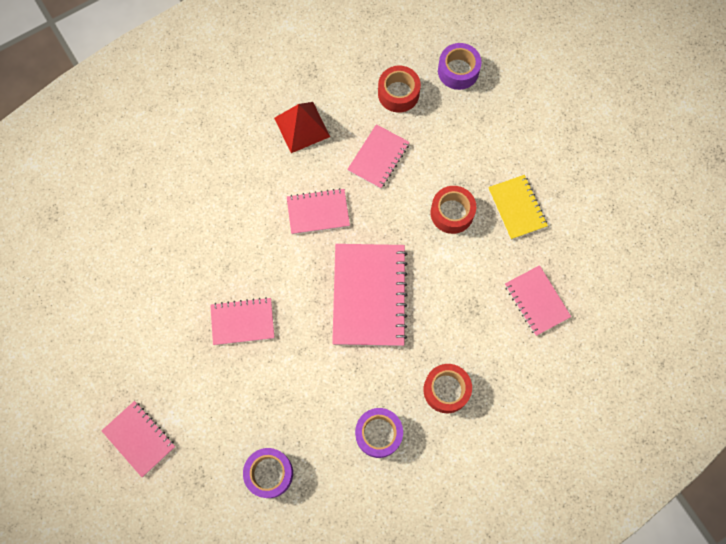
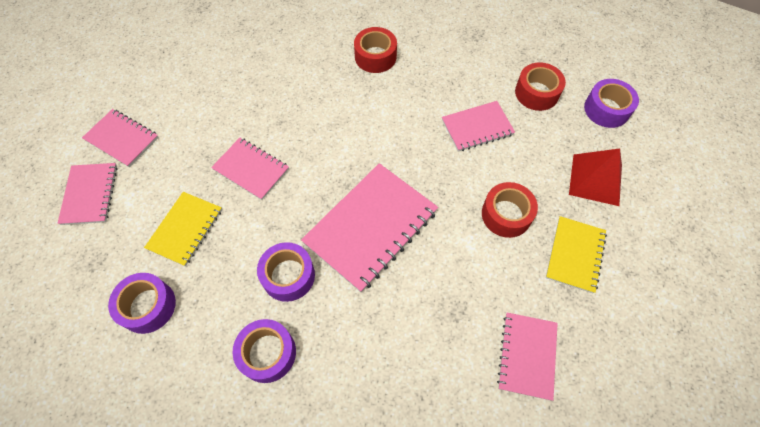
camera: 40 degrees right, 10 degrees down
red pyramid [274,102,330,153] -> red pyramid moved to [569,148,622,206]
pink notebook [287,188,350,235] -> pink notebook moved to [82,109,159,167]
red tape [423,364,472,413] -> red tape moved to [354,27,397,73]
none -> yellow notebook [144,192,222,266]
none -> purple tape [257,242,315,302]

